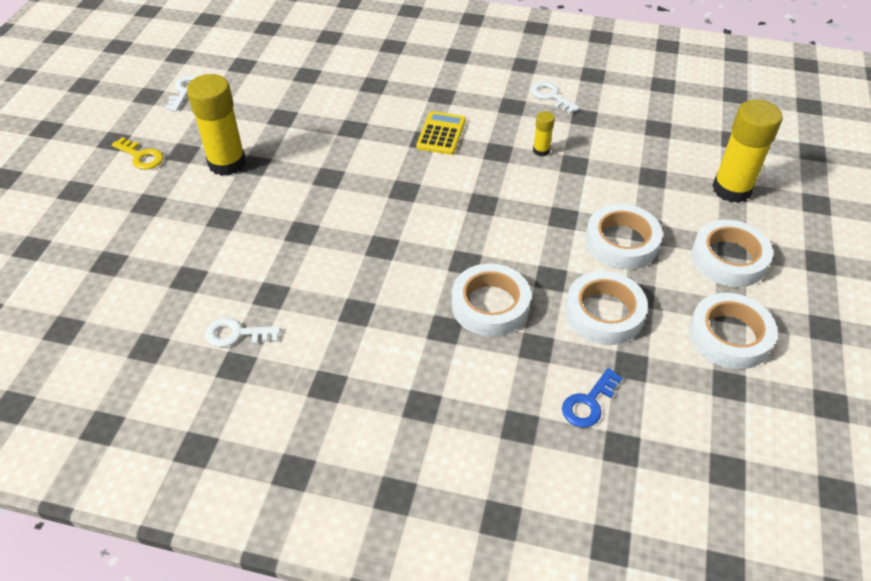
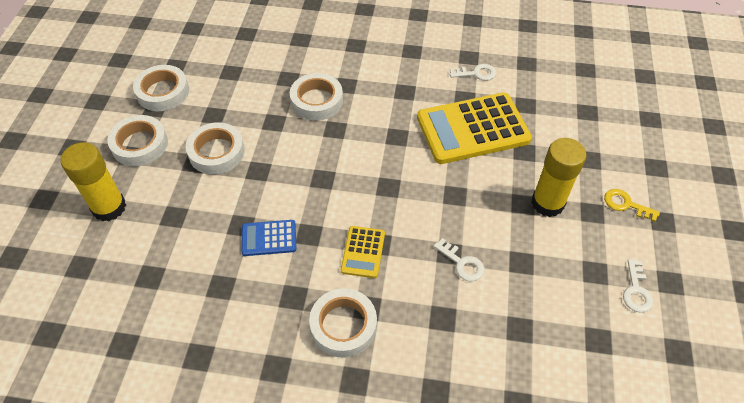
camera: 175 degrees right, 5 degrees up
white key [531,81,580,114] -> white key moved to [434,238,484,281]
yellow glue stick [533,111,555,156] -> blue calculator [241,220,296,256]
blue key [562,368,622,428] -> none
white tape [565,271,648,345] -> white tape moved to [309,288,377,358]
none -> yellow calculator [417,93,532,164]

